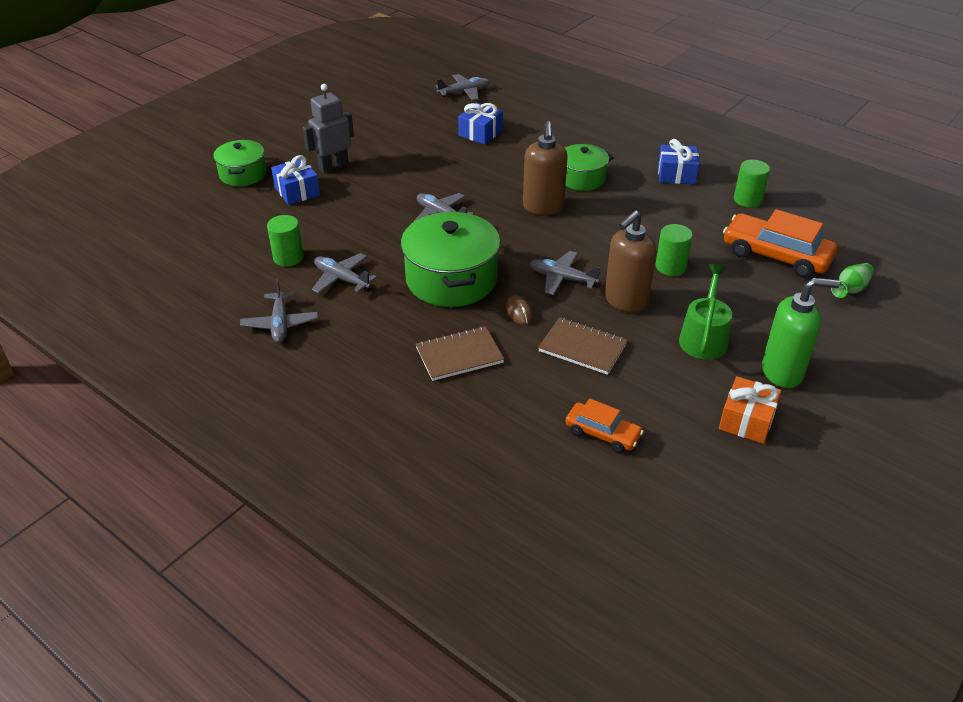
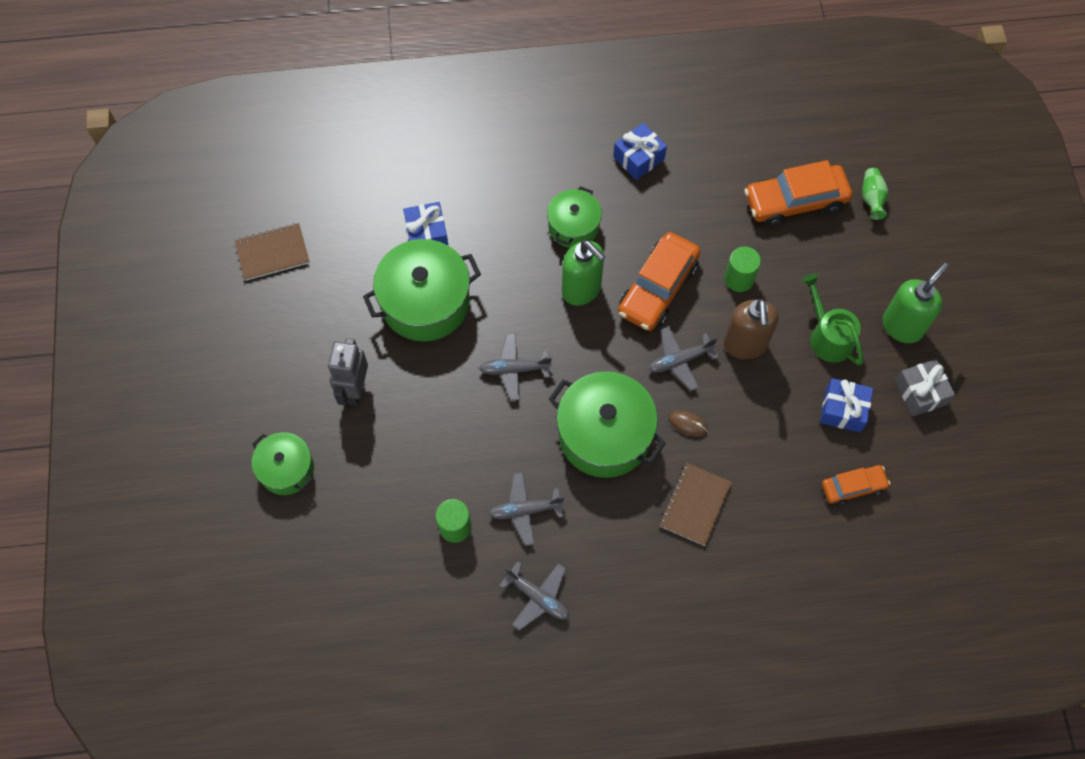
camera: 45 degrees left, 25 degrees up
blue gift [271,155,320,205] -> blue gift moved to [820,378,873,432]
grey plane [436,74,490,101] -> none
brown soap dispenser [523,121,568,215] -> green soap dispenser [562,240,605,306]
brown notebook [538,317,628,375] -> brown notebook moved to [235,223,310,281]
orange gift [719,376,781,444] -> grey gift [895,359,955,416]
green cylinder [734,160,770,208] -> none
none -> green pot [363,239,481,341]
none -> orange car [618,232,701,331]

